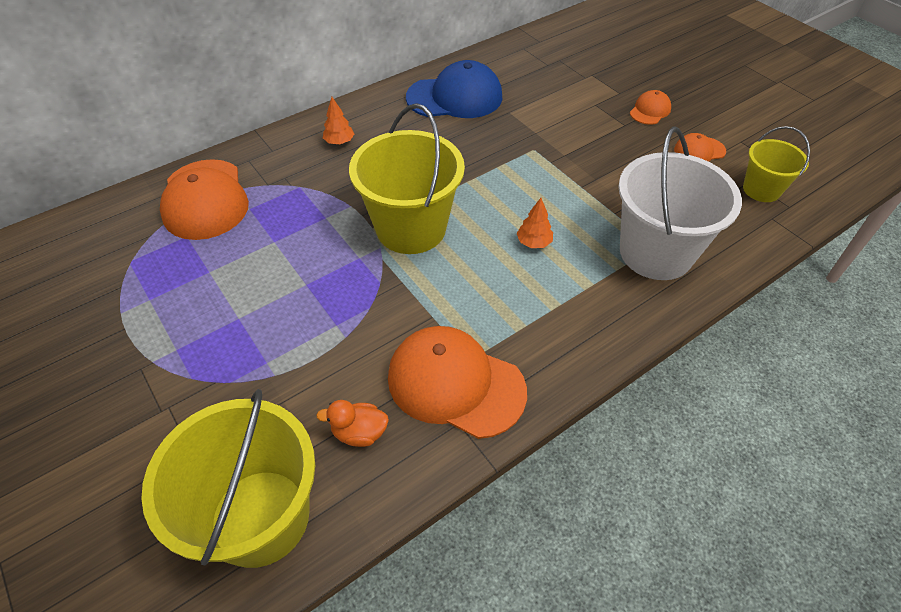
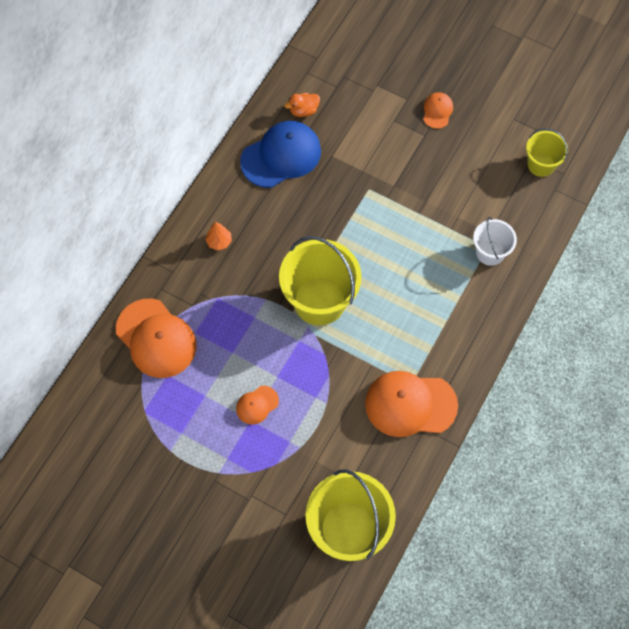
camera: 25 degrees left, 15 degrees up
orange duck [316,400,389,447] -> orange duck moved to [284,93,320,117]
orange tree [516,198,553,248] -> none
white bucket [618,127,742,280] -> white bucket [473,217,517,266], size x0.55
orange cap [674,133,726,162] -> orange cap moved to [236,386,279,424]

